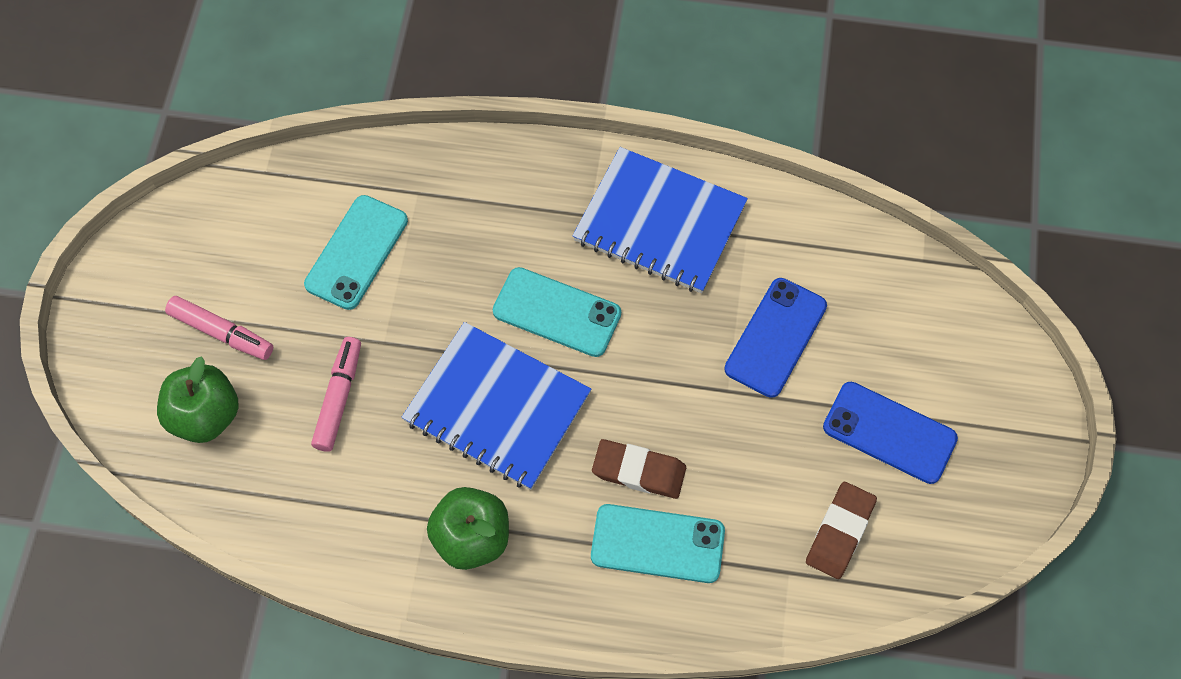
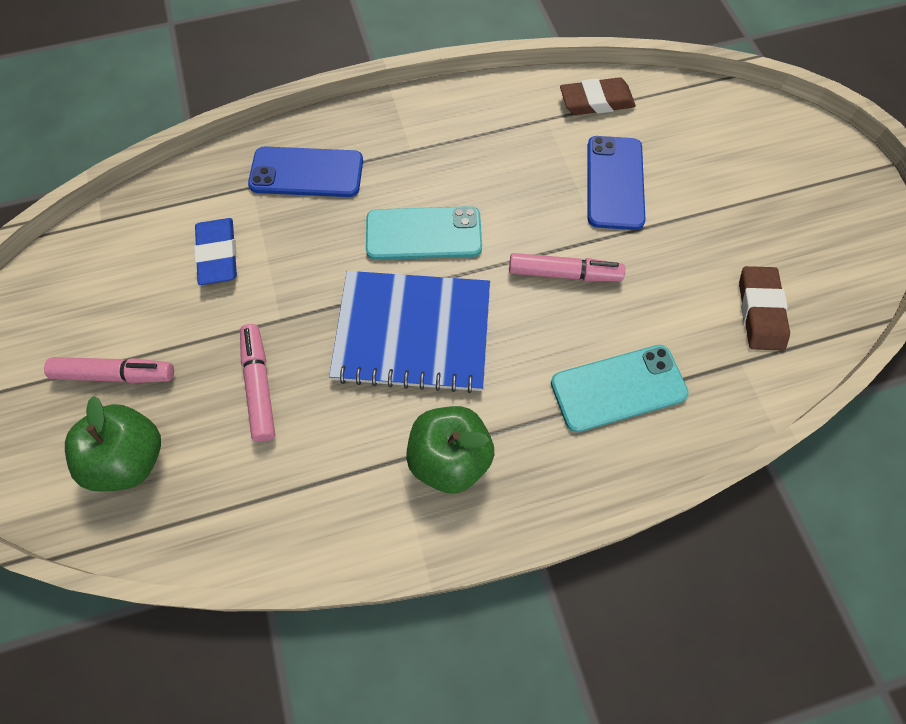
camera: 25 degrees left, 0 degrees up
turquoise phone [304,195,408,310] -> blue eraser [194,218,237,285]
blue notebook [572,147,748,293] -> none
brown eraser [592,439,686,499] -> brown eraser moved to [560,77,636,115]
blue phone [823,382,958,484] -> blue phone moved to [248,147,363,197]
none -> pink marker [509,253,625,281]

